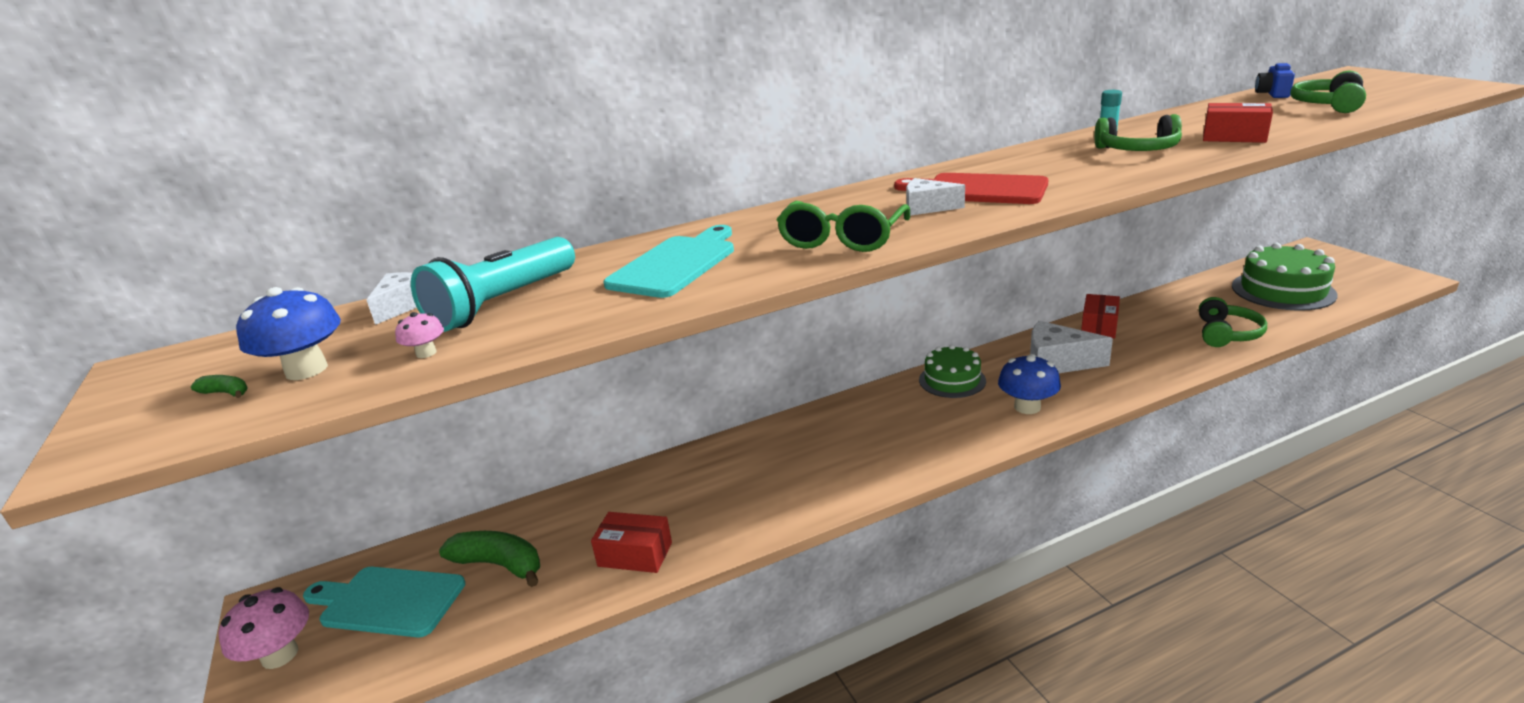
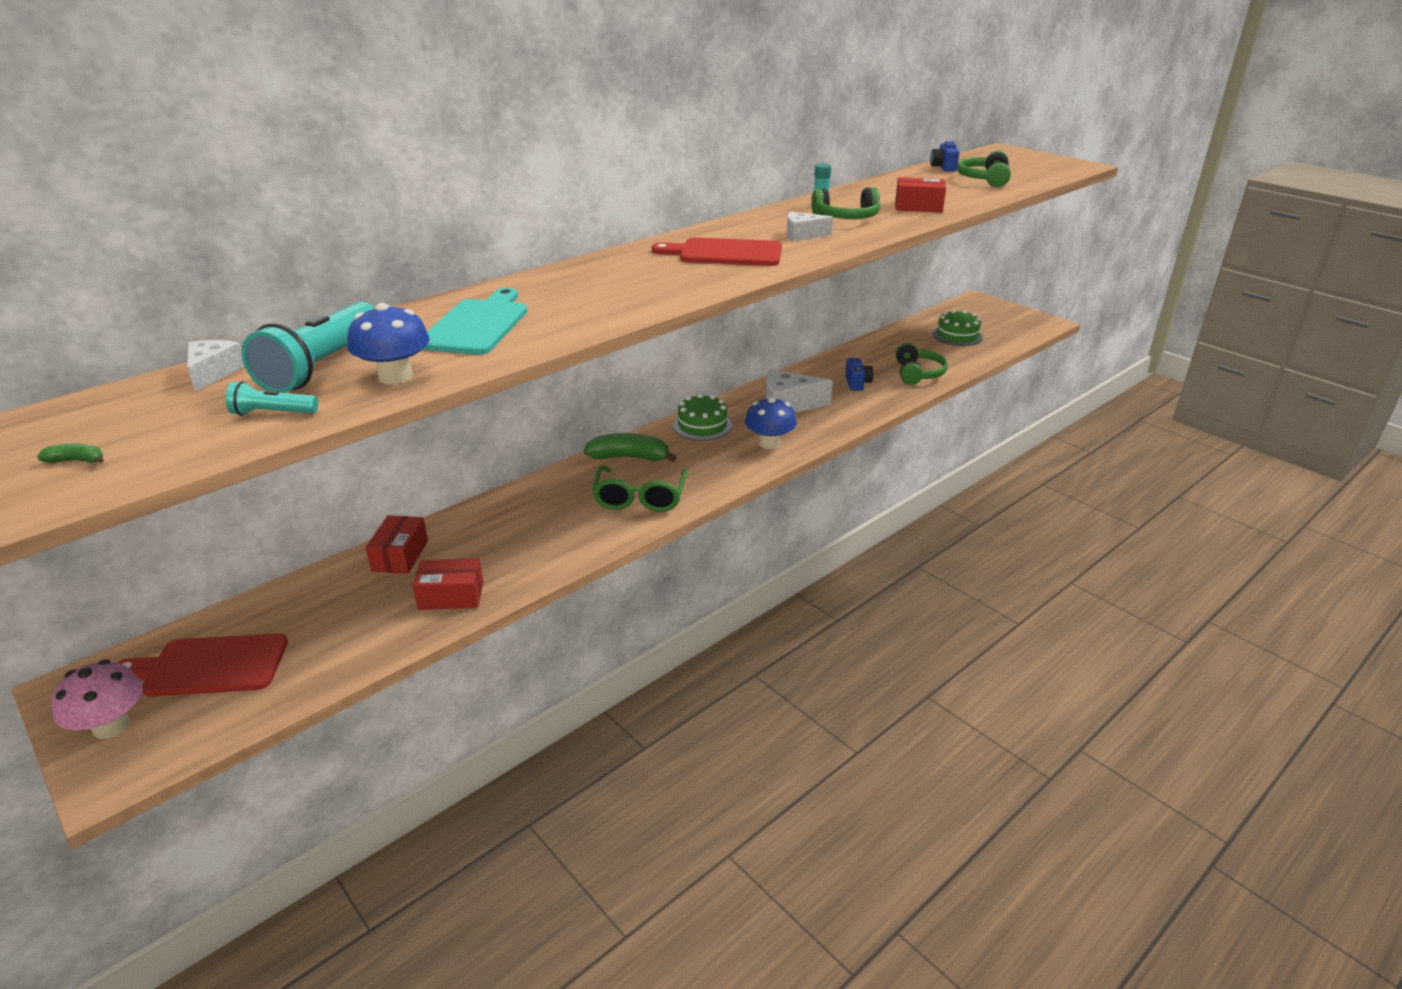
camera: 20 degrees left, 5 degrees up
blue mushroom [236,287,341,380] -> blue mushroom moved to [347,303,429,384]
turquoise cutting board [303,567,465,638] -> red cutting board [117,634,288,697]
pink mushroom [395,312,444,358] -> turquoise flashlight [225,381,318,416]
green banana [439,531,540,587] -> green banana moved to [584,433,677,462]
green glasses [777,201,910,252] -> green glasses moved to [592,465,687,512]
white cheese [906,178,965,216] -> white cheese moved to [787,211,833,241]
red box [1081,294,1120,338] -> red box moved to [365,515,428,574]
green cake [1232,243,1338,311] -> green cake [933,310,983,346], size x0.65
none -> blue camera [845,358,873,391]

